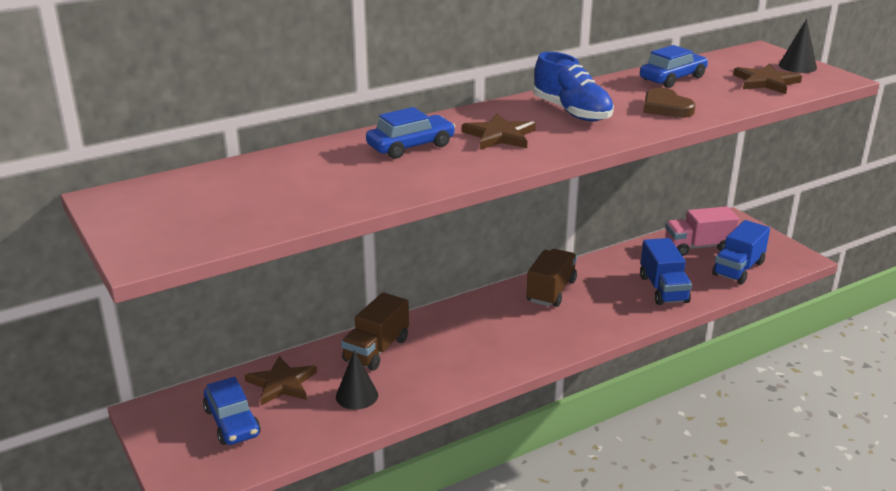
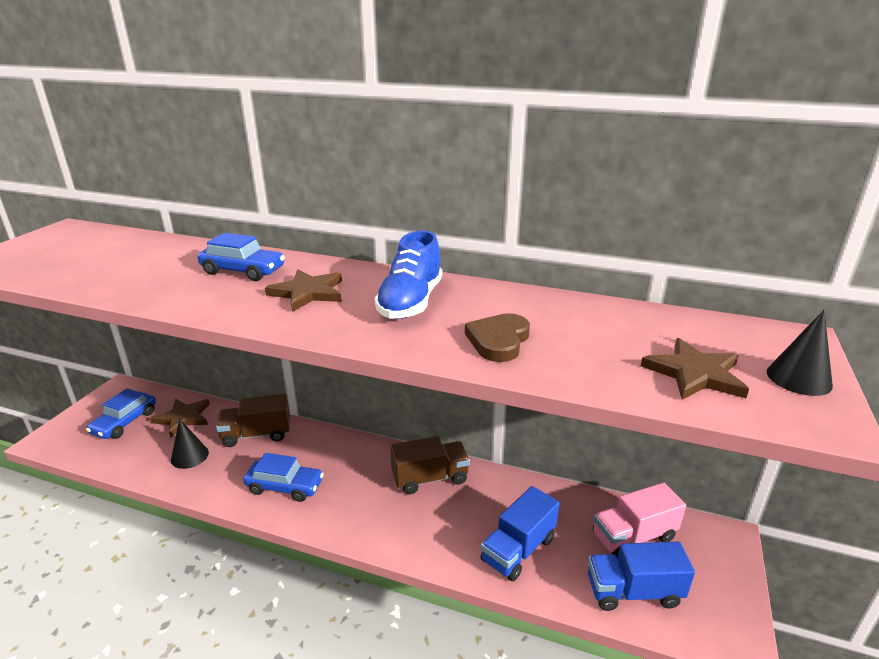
camera: 50 degrees right, 0 degrees up
blue car [640,45,708,88] -> blue car moved to [243,453,324,502]
pink truck [665,206,739,256] -> pink truck turned 60 degrees counterclockwise [593,482,686,558]

